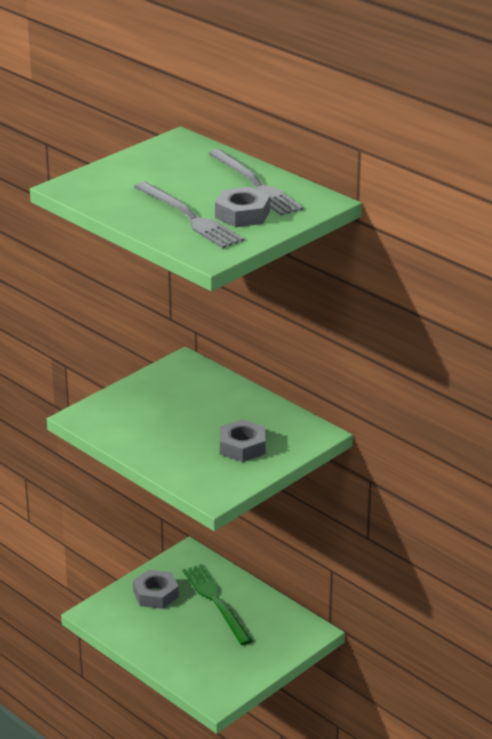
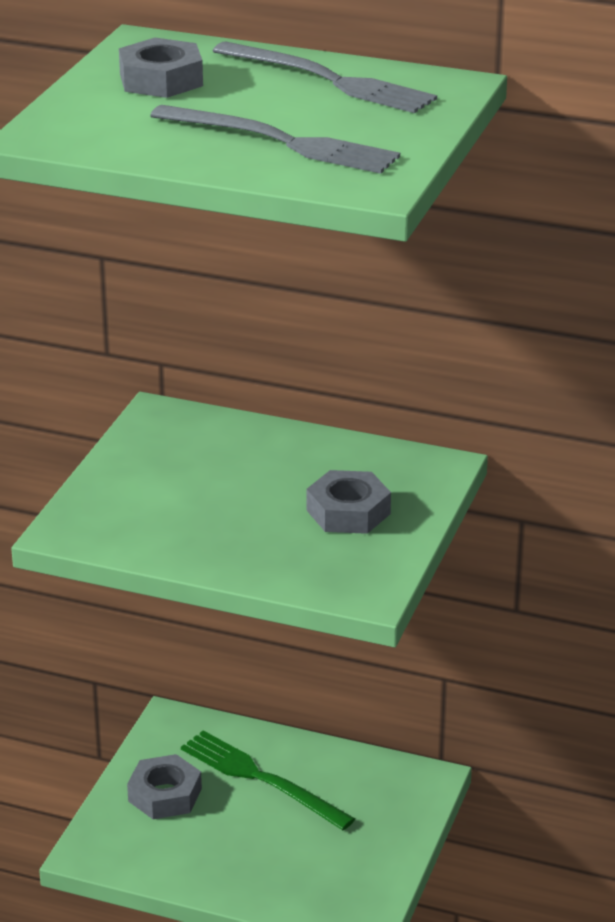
camera: 25 degrees left, 0 degrees up
grey nut [215,187,270,227] -> grey nut moved to [119,38,203,98]

